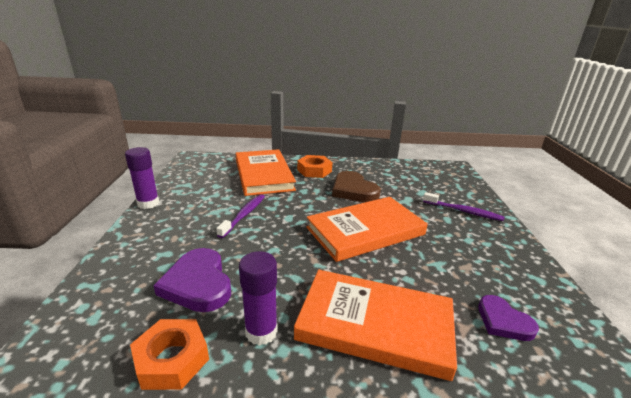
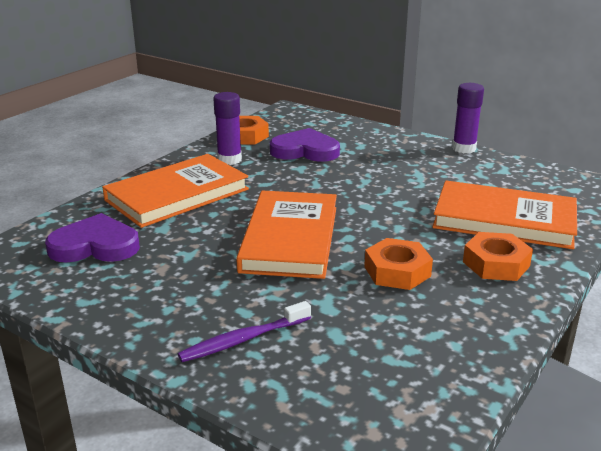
camera: 125 degrees right, 0 degrees up
purple toothbrush [216,194,265,238] -> none
brown heart [332,171,381,202] -> orange nut [364,238,433,290]
purple heart [478,295,539,341] -> purple heart [45,213,140,263], size x1.58

